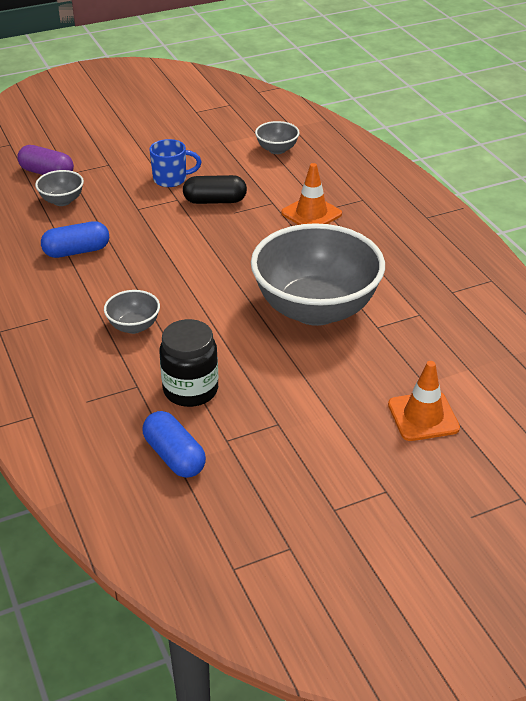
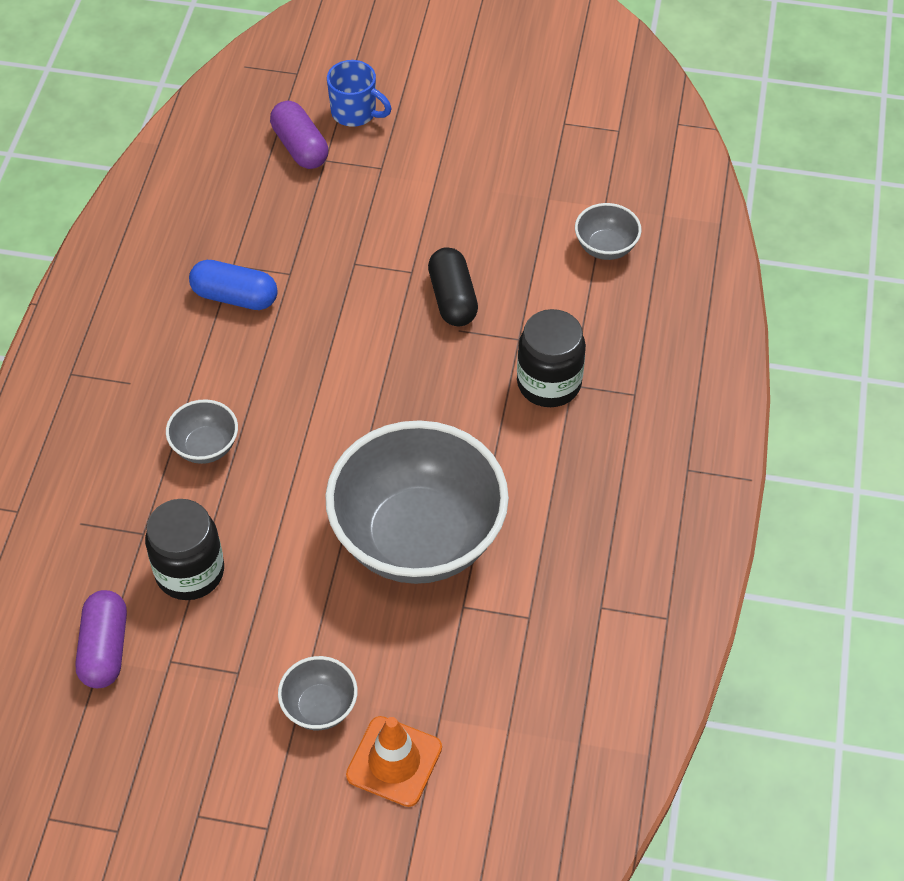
camera: 35 degrees right, 15 degrees up
grey bowl [35,170,84,206] -> grey bowl moved to [278,656,358,730]
blue capsule [143,411,206,478] -> purple capsule [75,590,127,688]
blue mug [149,139,201,187] -> blue mug moved to [327,60,392,127]
black capsule [183,175,247,204] -> black capsule turned 45 degrees clockwise [428,247,478,326]
orange traffic cone [281,163,342,225] -> black jar [517,309,586,407]

